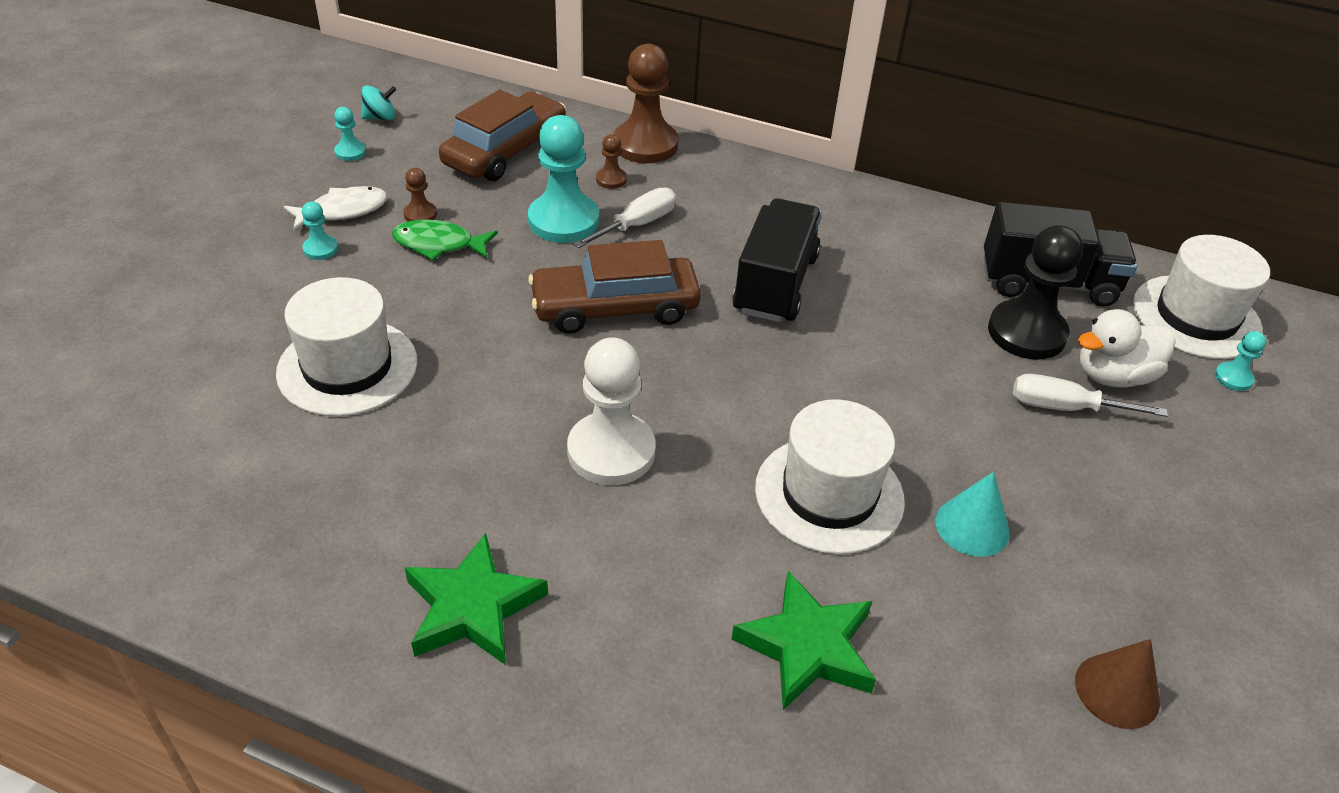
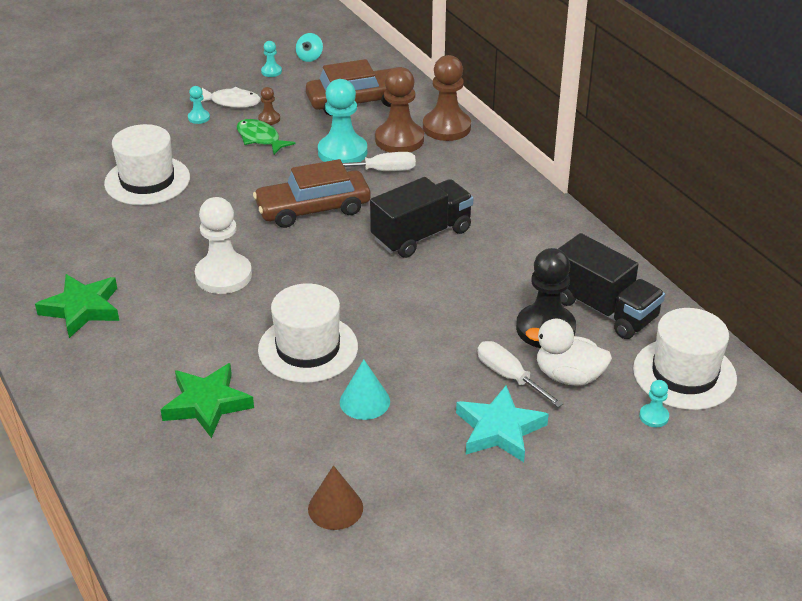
camera: 40 degrees right, 5 degrees down
turquoise spinning top [361,85,396,120] -> turquoise spinning top turned 90 degrees clockwise [296,33,323,62]
brown car [528,240,701,334] -> brown car turned 45 degrees counterclockwise [253,159,371,228]
brown pawn [596,134,627,189] -> brown pawn [375,67,424,153], size x2.19
none -> turquoise star [456,385,549,462]

